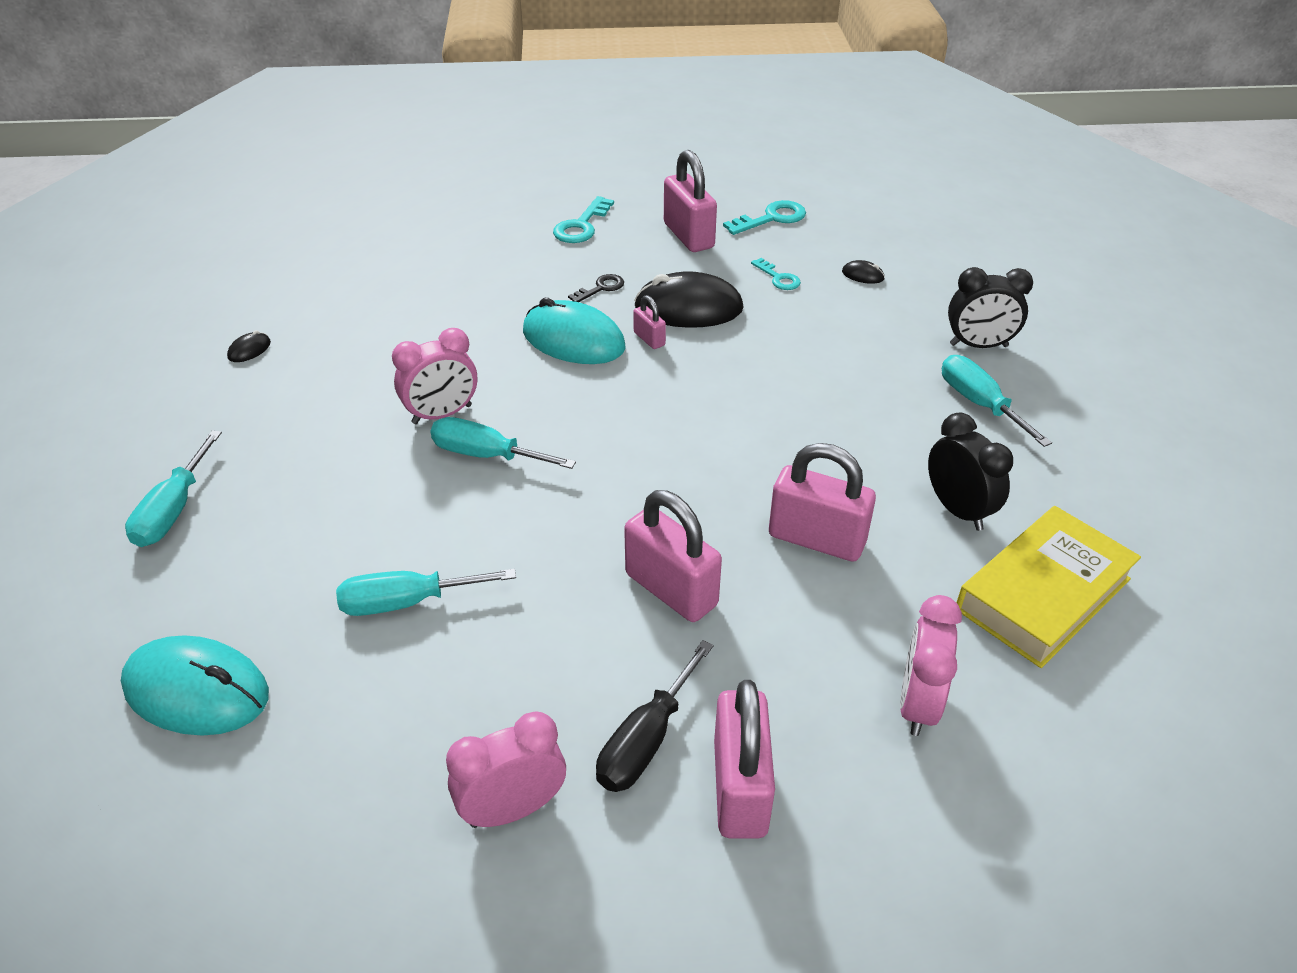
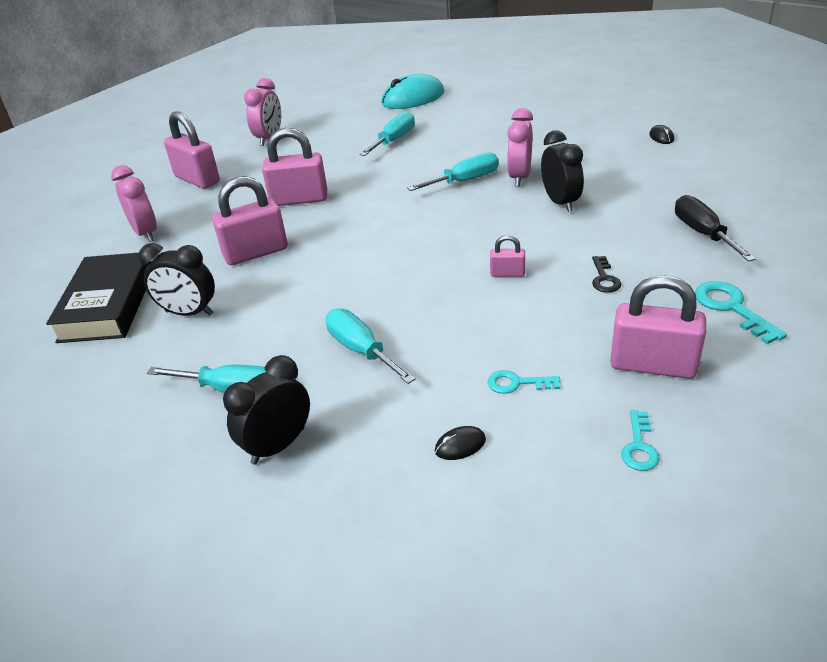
camera: 135 degrees right, 5 degrees down
turquoise screwdriver [125,430,222,547] -> turquoise screwdriver moved to [325,309,416,384]
turquoise mouse [523,298,626,364] -> none
black screwdriver [596,640,713,792] -> black screwdriver moved to [675,195,756,262]
black mouse [634,271,744,328] -> none
turquoise key [723,200,806,235] -> turquoise key [621,410,660,471], size x0.64
yellow book [956,506,1141,668] -> black book [46,253,151,343]
none -> black clock [541,130,584,212]

